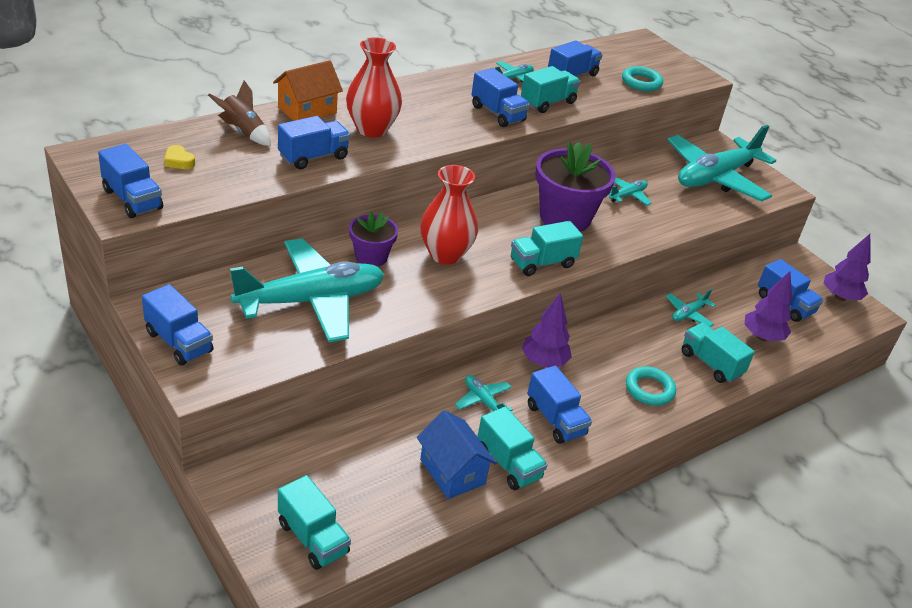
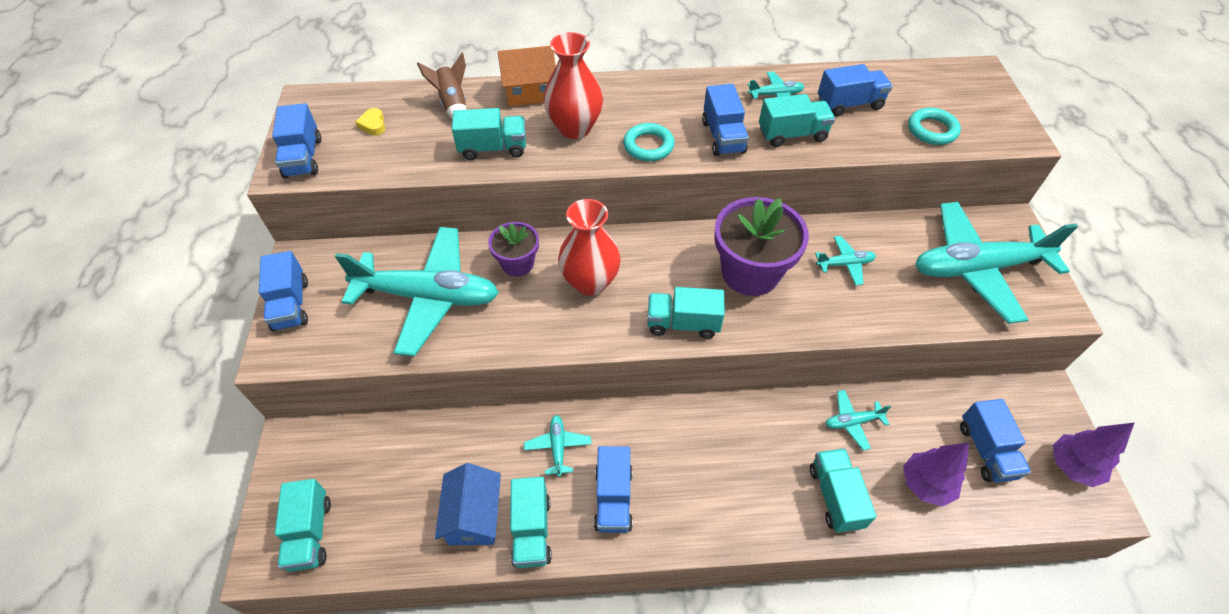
camera: 35 degrees right, 15 degrees up
blue truck [278,116,350,169] -> turquoise truck [452,108,526,160]
purple tree [522,293,572,368] -> none
turquoise ring [626,367,676,406] -> turquoise ring moved to [623,123,675,161]

